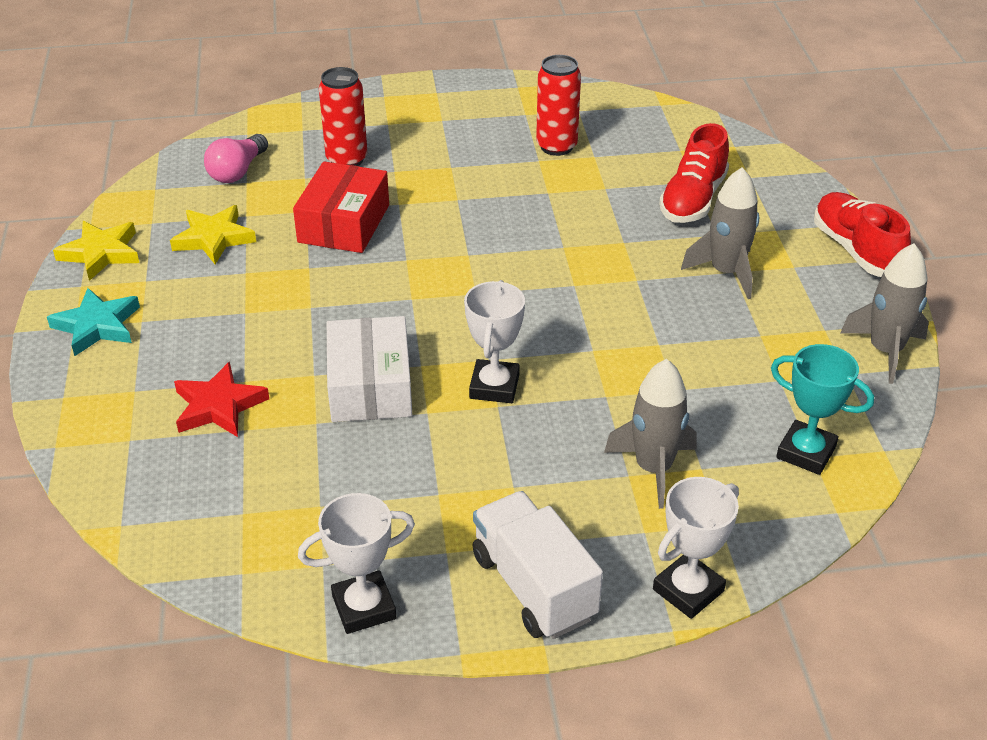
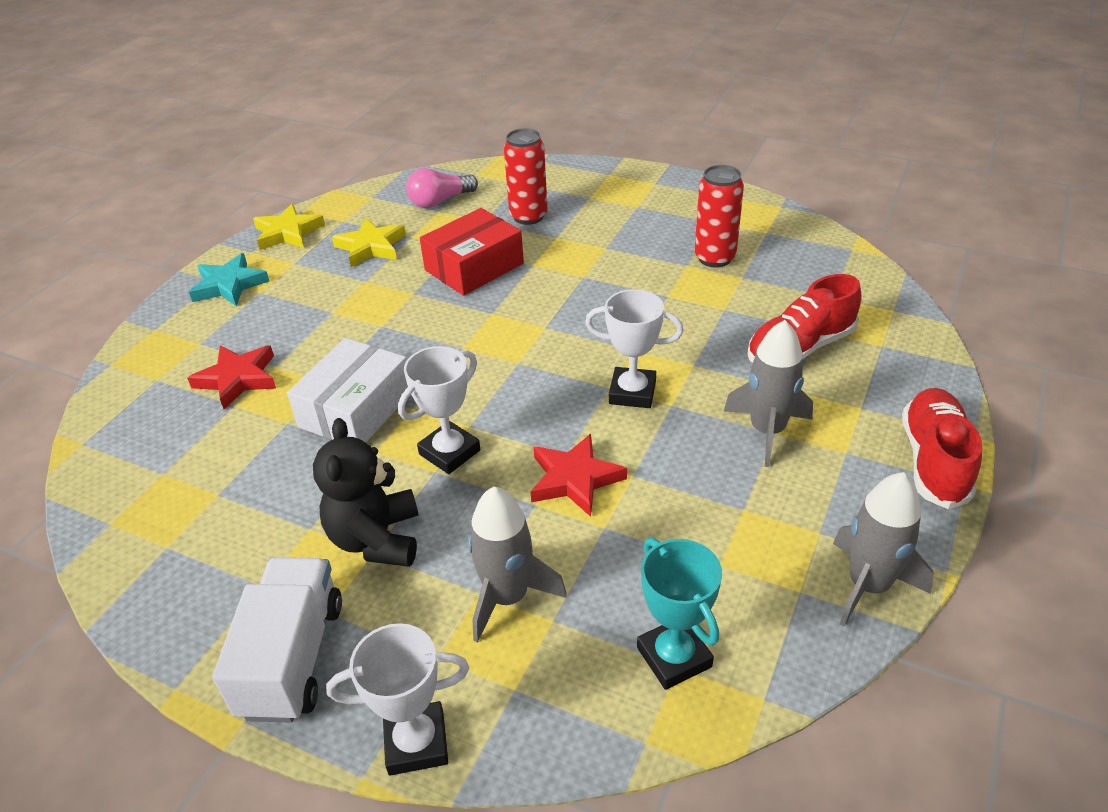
camera: 35 degrees right, 0 degrees up
white trophy [298,493,415,634] -> white trophy moved to [585,289,684,408]
none -> black teddy bear [313,418,418,567]
none -> red star [530,434,627,517]

